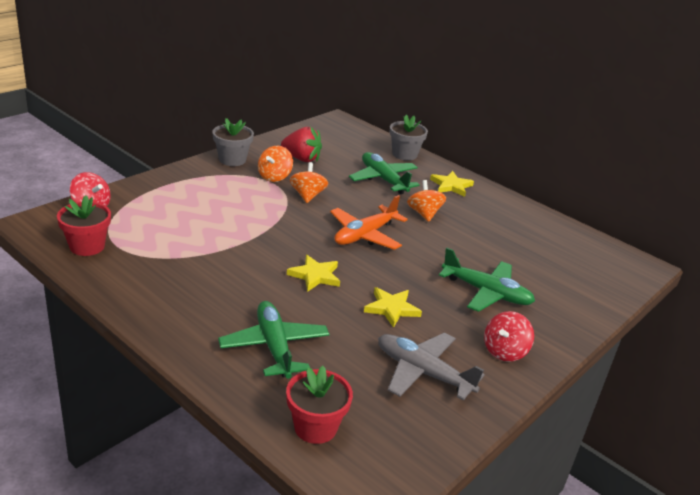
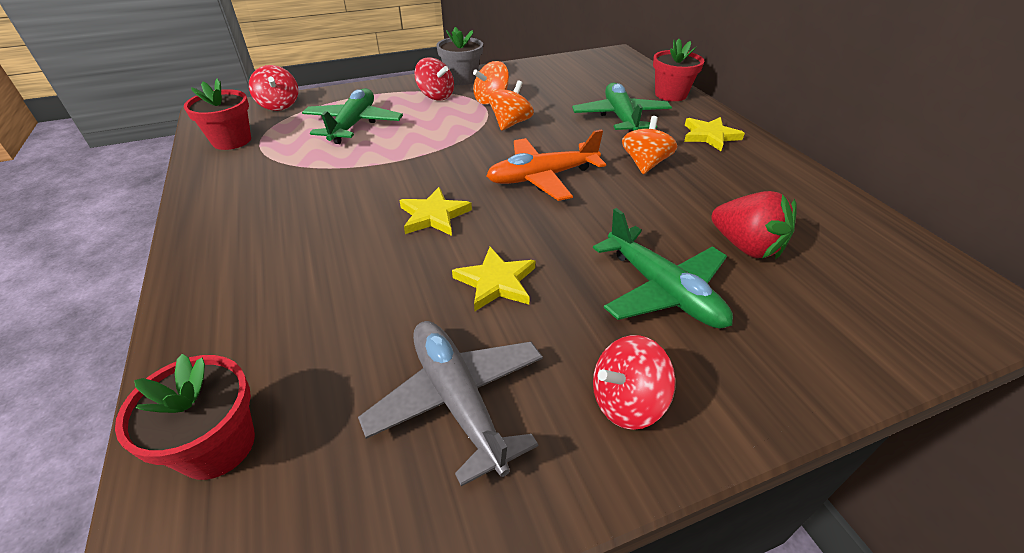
camera: 30 degrees right, 10 degrees up
green plane [218,301,330,379] -> green plane moved to [302,88,403,144]
red strawberry [281,126,322,162] -> red strawberry moved to [711,191,797,259]
grey flower pot [390,115,428,161] -> red flower pot [653,39,704,101]
none -> red spinning top [415,57,454,100]

